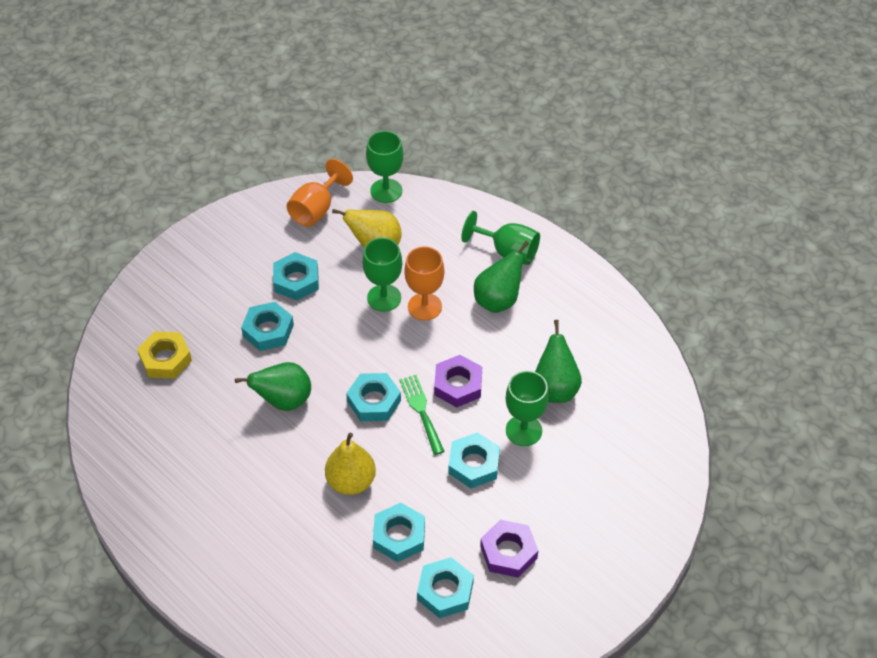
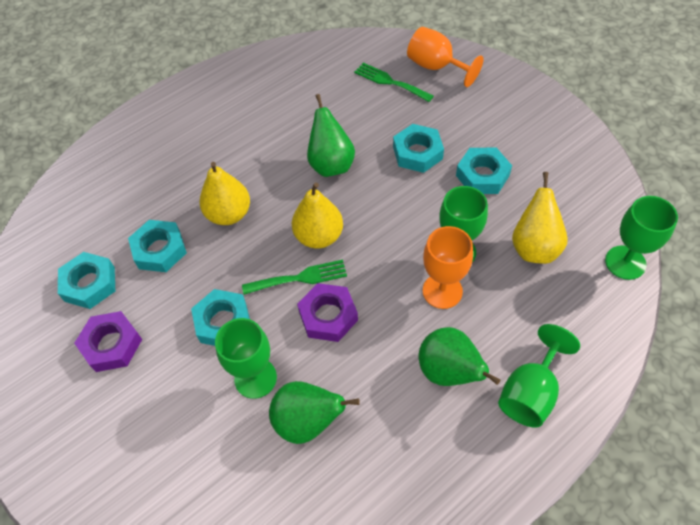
camera: 100 degrees right, 5 degrees up
yellow nut [137,331,192,379] -> green fork [354,63,434,102]
orange goblet [287,159,353,227] -> orange goblet moved to [407,27,484,87]
turquoise nut [346,373,401,421] -> yellow pear [292,183,343,249]

